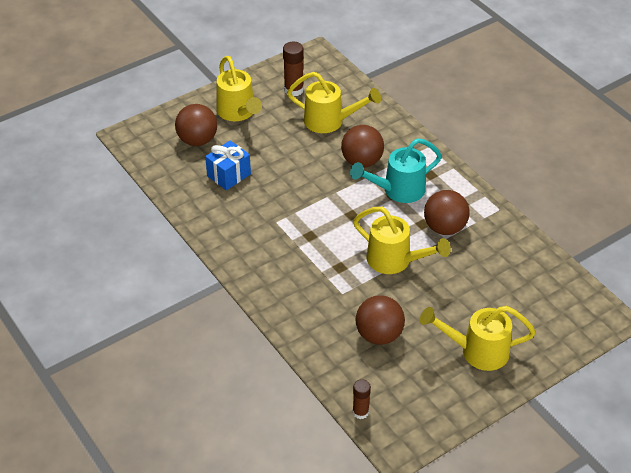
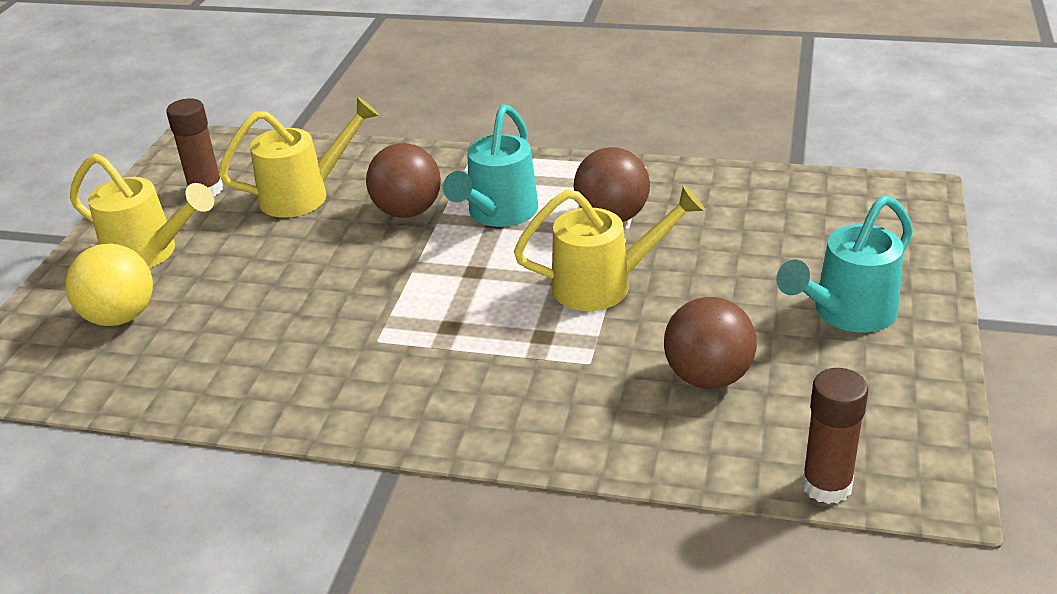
camera: 40 degrees left, 10 degrees down
brown ball [175,104,217,146] -> yellow ball [66,244,153,326]
blue gift [205,140,251,190] -> none
brown glue stick [353,379,371,419] -> brown glue stick [802,368,868,504], size x1.53
yellow watering can [420,306,536,371] -> turquoise watering can [776,195,913,332]

